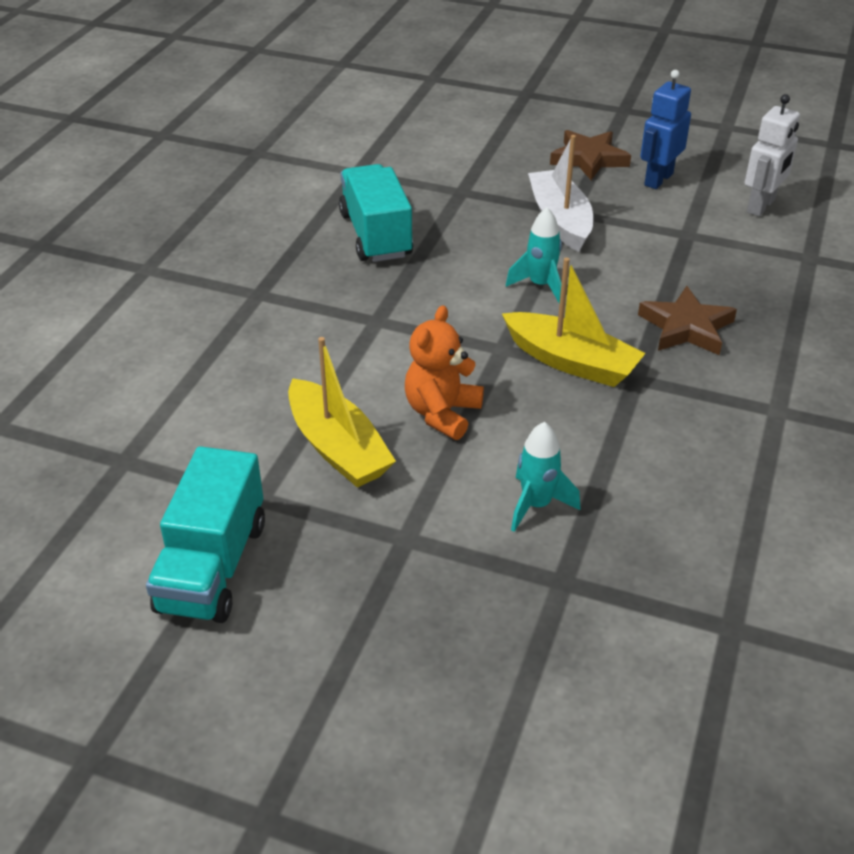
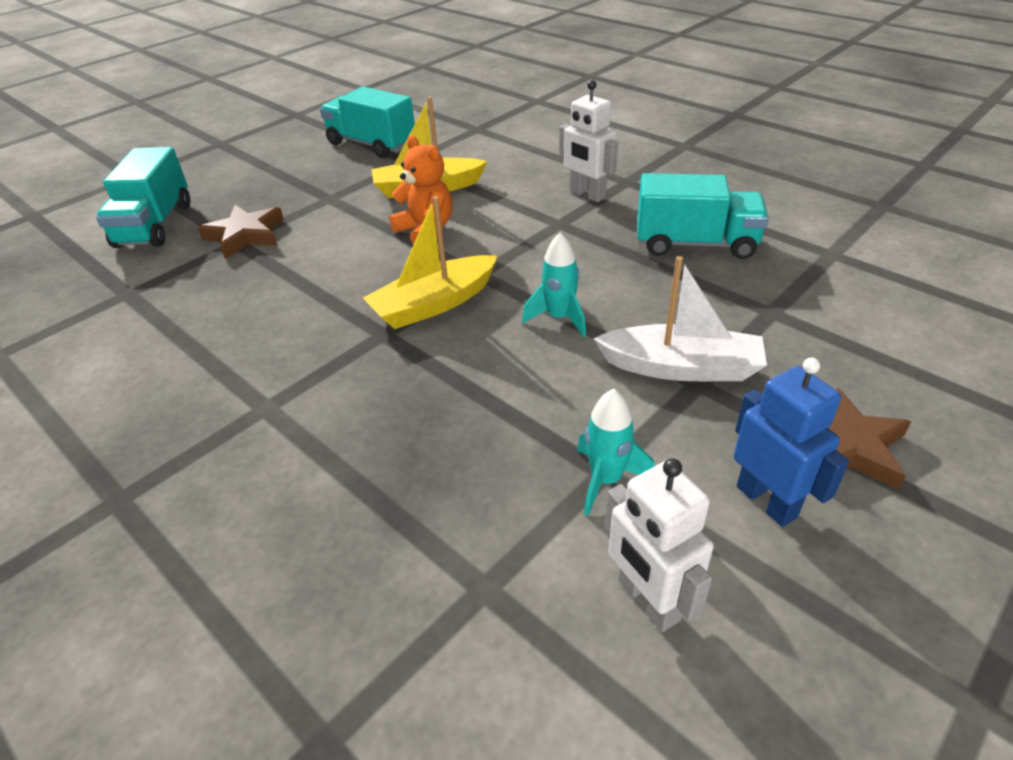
camera: 115 degrees right, 0 degrees up
turquoise rocket [511,422,580,532] -> turquoise rocket moved to [577,389,654,516]
brown star [638,286,737,355] -> brown star moved to [198,205,284,259]
none -> turquoise truck [96,147,190,248]
none -> white robot [559,80,618,202]

